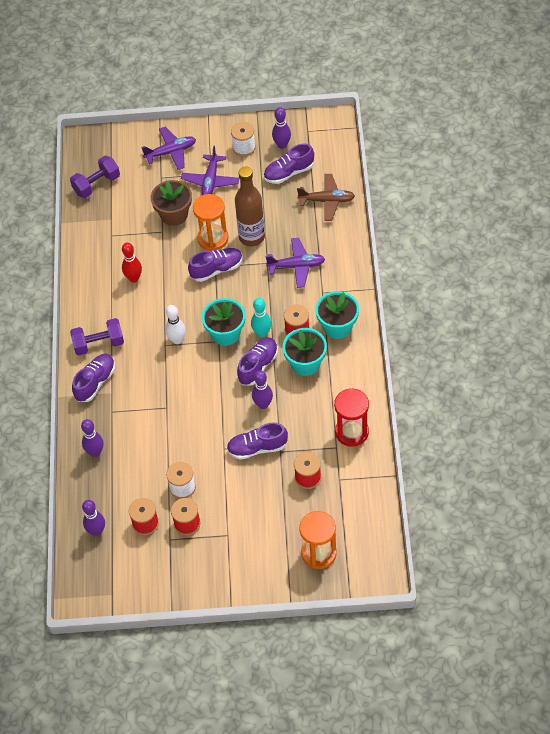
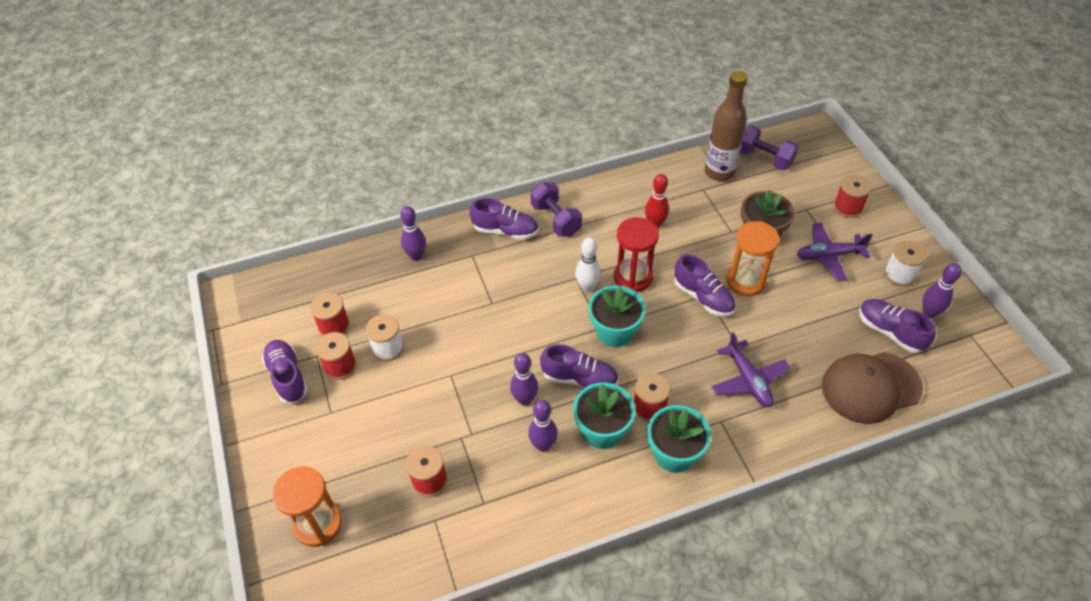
camera: 70 degrees right, 5 degrees down
purple bowling pin [82,500,105,536] -> purple bowling pin moved to [528,400,558,452]
purple plane [142,127,196,170] -> red spool [833,175,872,218]
purple shoe [226,422,288,460] -> purple shoe moved to [262,340,308,403]
brown bottle [235,167,265,246] -> brown bottle moved to [705,71,747,181]
turquoise bowling pin [251,298,271,337] -> none
brown plane [297,174,355,221] -> brown cap [822,352,923,424]
red hourglass [334,388,369,447] -> red hourglass moved to [614,217,659,292]

